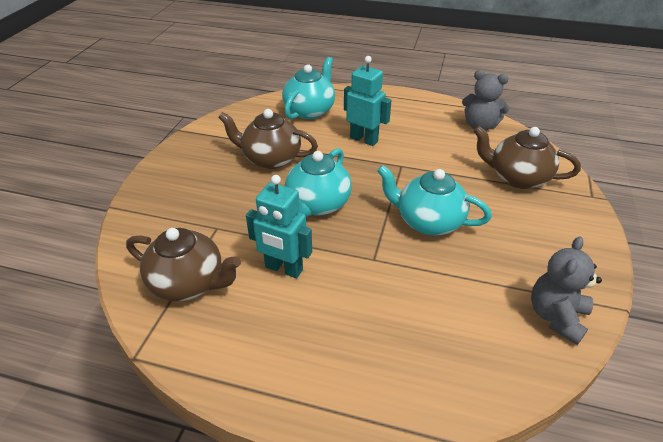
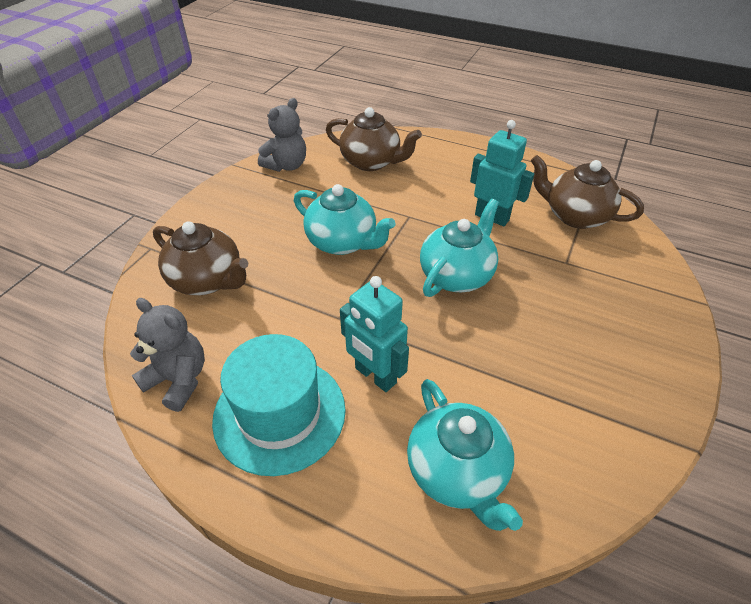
camera: 170 degrees left, 5 degrees up
brown teapot [218,109,318,169] -> brown teapot moved to [326,107,422,171]
turquoise teapot [282,57,335,119] -> turquoise teapot turned 60 degrees counterclockwise [407,379,523,531]
none -> turquoise hat [212,334,346,476]

